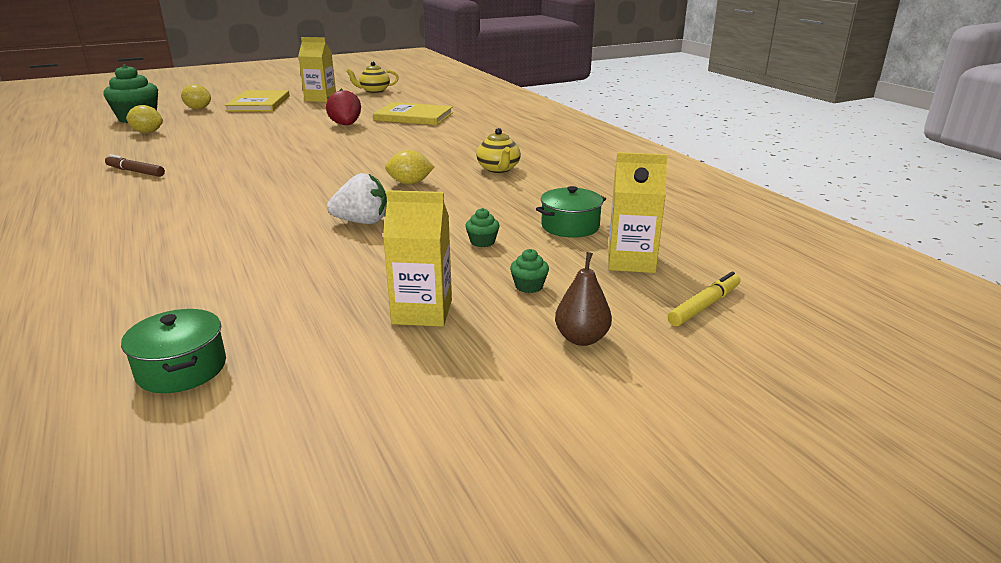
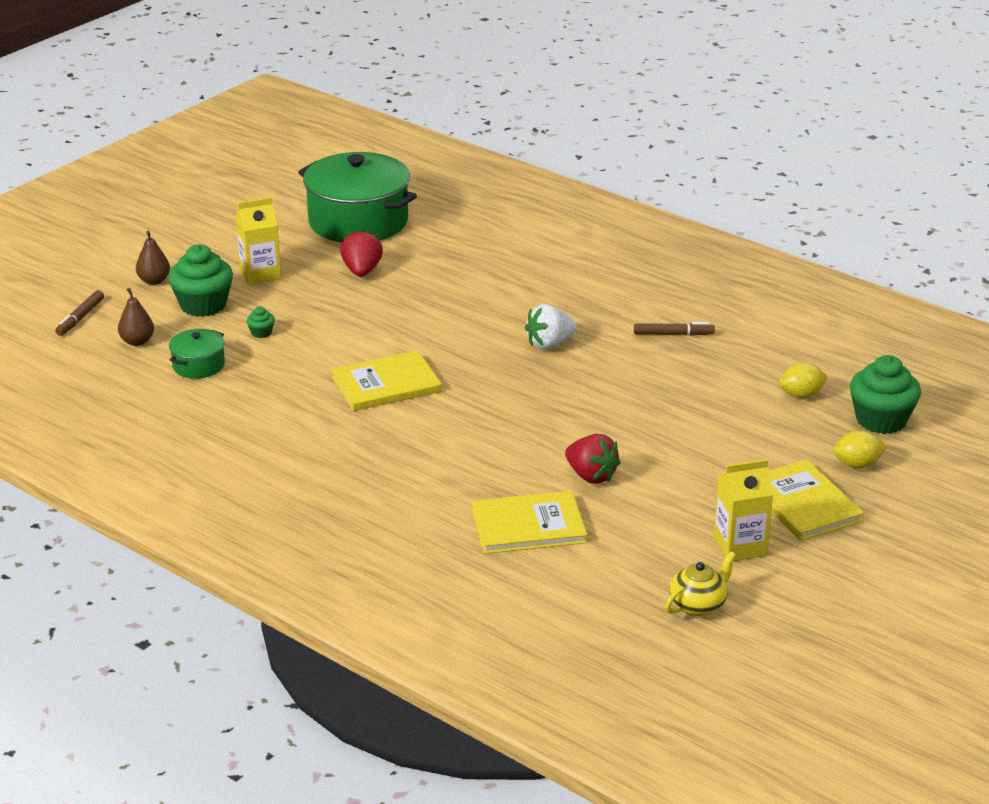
camera: 155 degrees right, 5 degrees up
green pot [121,309,226,393] -> green pot [298,152,417,242], size x2.17
white strawberry [327,173,387,224] -> white strawberry moved to [525,304,577,349]
yellow lemon [385,150,434,185] -> yellow book [331,350,442,411]
yellow teapot [476,128,521,173] -> none
green cupcake [510,249,549,293] -> green cupcake [168,245,233,317], size x2.32
yellow carton [608,152,668,273] -> brown pear [118,288,154,346]
yellow marker [668,272,741,326] -> brown marker [55,290,104,336]
none -> red strawberry [340,229,383,277]

